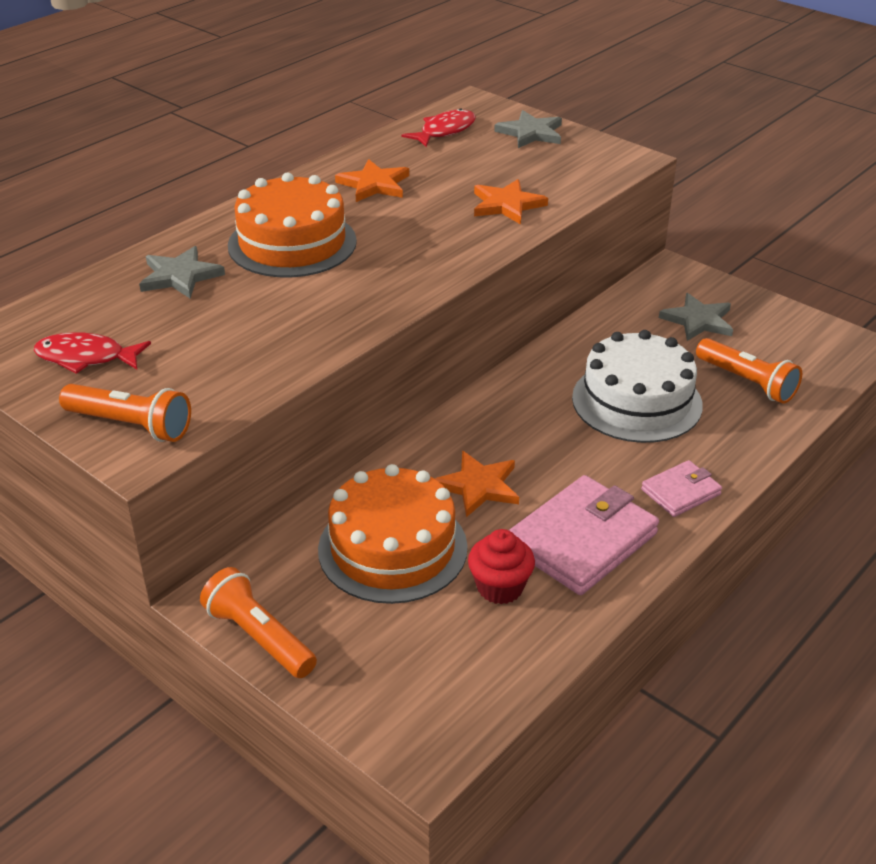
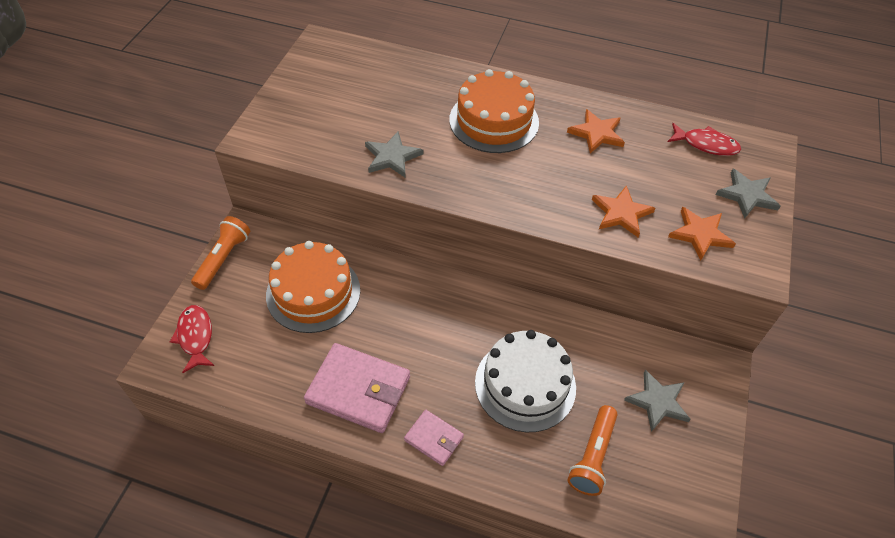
camera: 65 degrees right, 15 degrees up
red fish [34,332,151,374] -> red fish moved to [170,305,214,373]
orange flashlight [59,384,191,442] -> none
grey star [139,246,225,298] -> grey star moved to [365,132,423,178]
orange star [435,451,519,517] -> orange star moved to [668,207,736,260]
red cupcake [468,529,535,604] -> none

